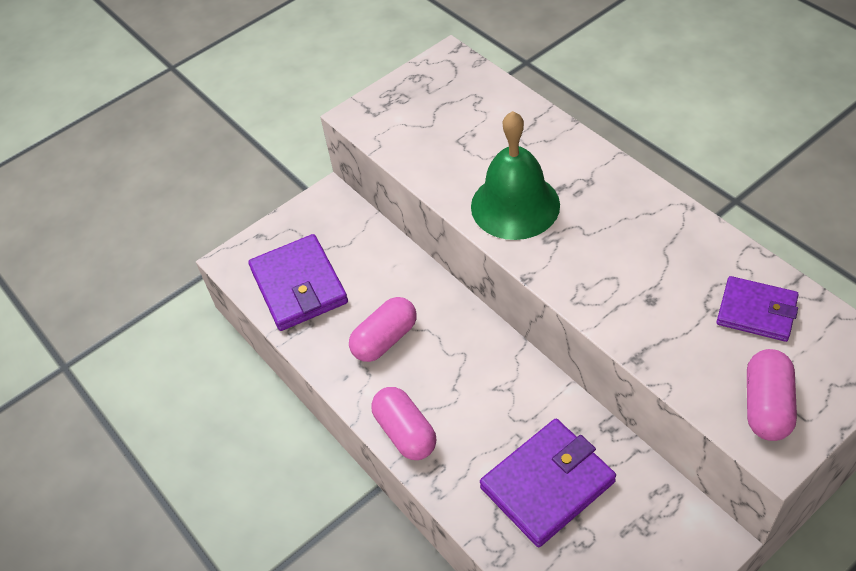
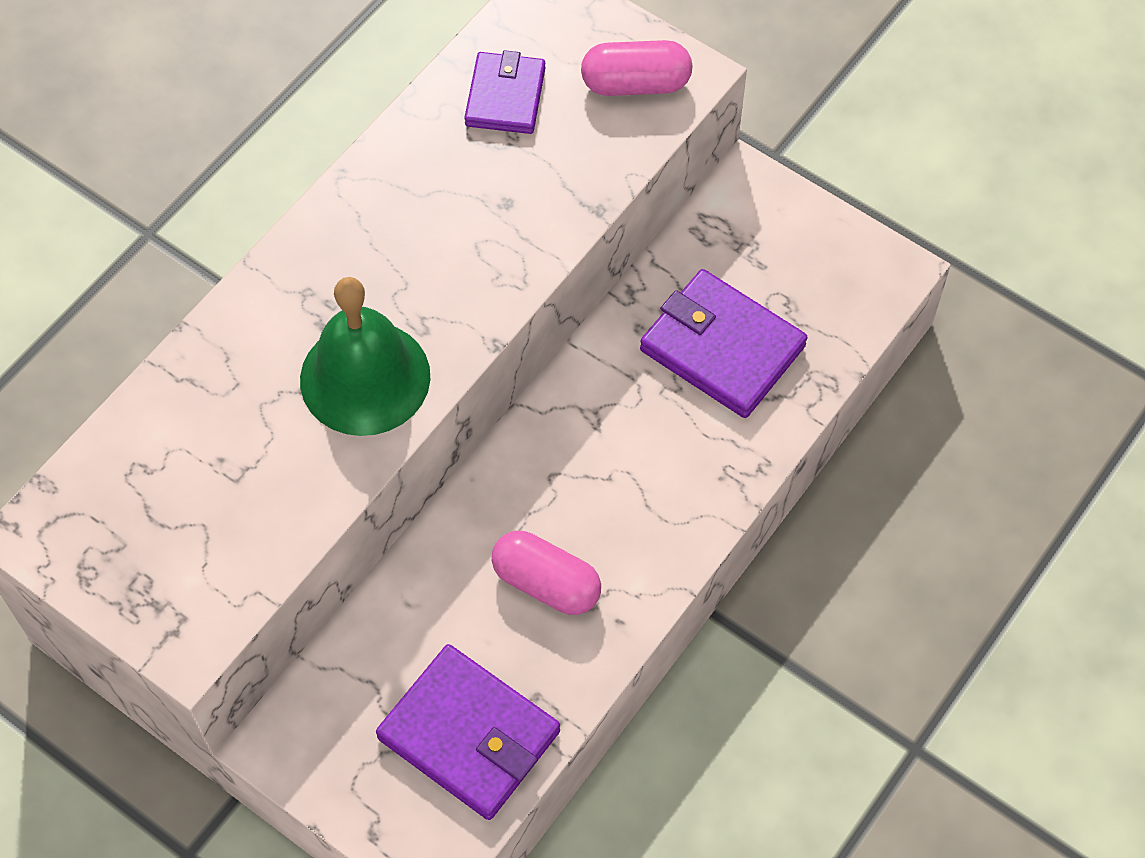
camera: 110 degrees left, 10 degrees up
purple wallet [248,234,348,331] -> purple wallet turned 75 degrees clockwise [376,644,560,820]
pink capsule [371,387,437,460] -> none

